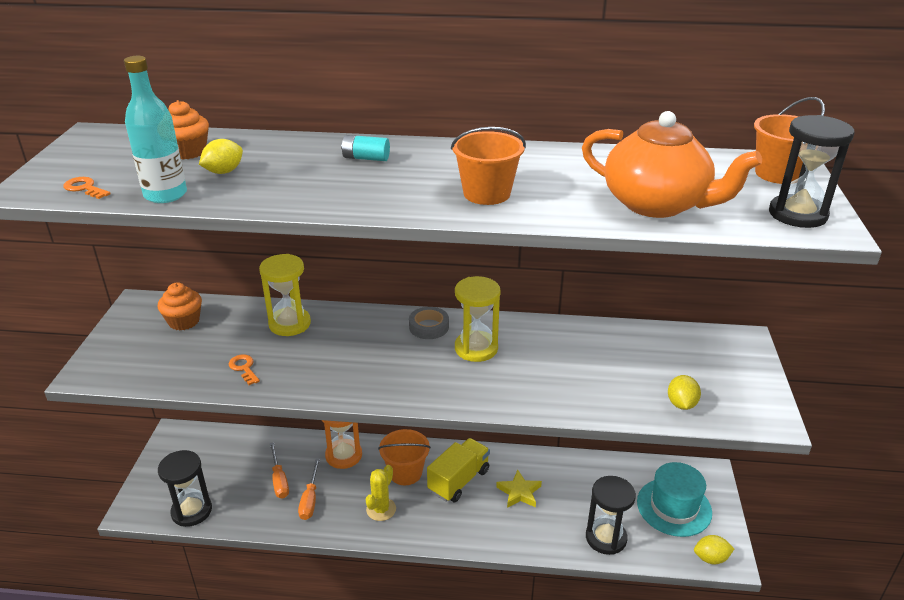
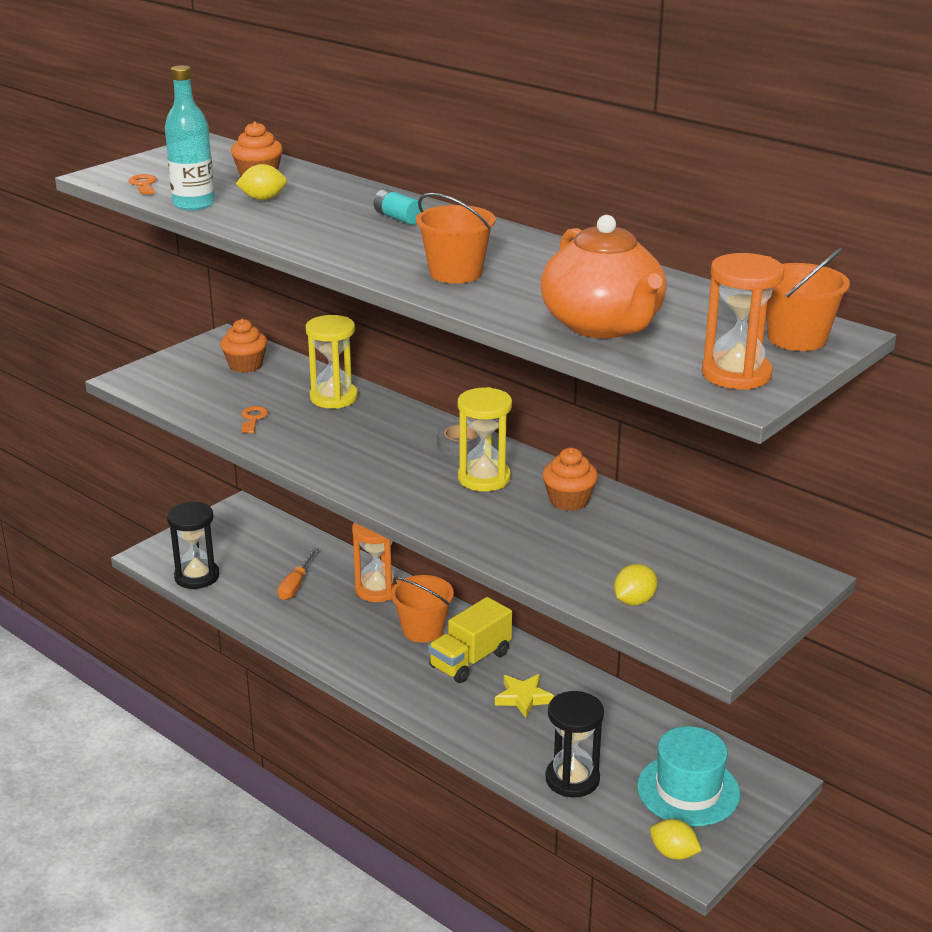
camera: 35 degrees right, 5 degrees down
orange screwdriver [298,458,320,520] -> none
yellow cactus [366,465,396,521] -> none
yellow truck [427,438,490,502] -> yellow truck turned 150 degrees clockwise [428,597,512,683]
black hourglass [769,115,854,228] -> orange hourglass [702,253,784,390]
none -> orange cupcake [542,448,598,511]

